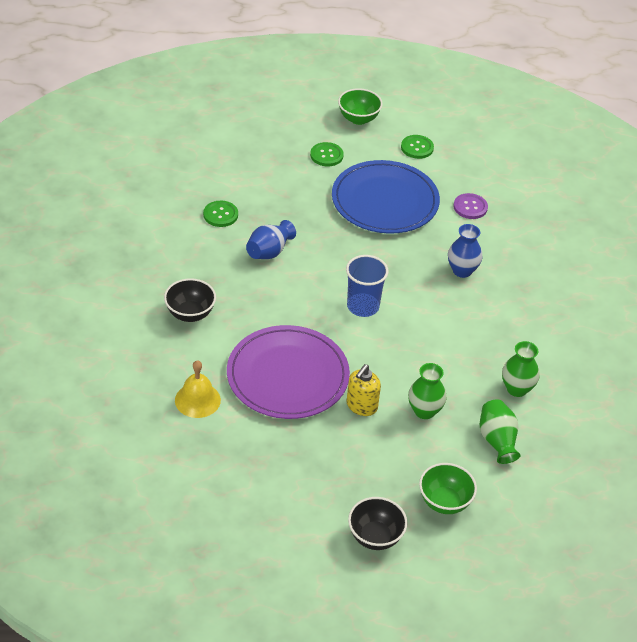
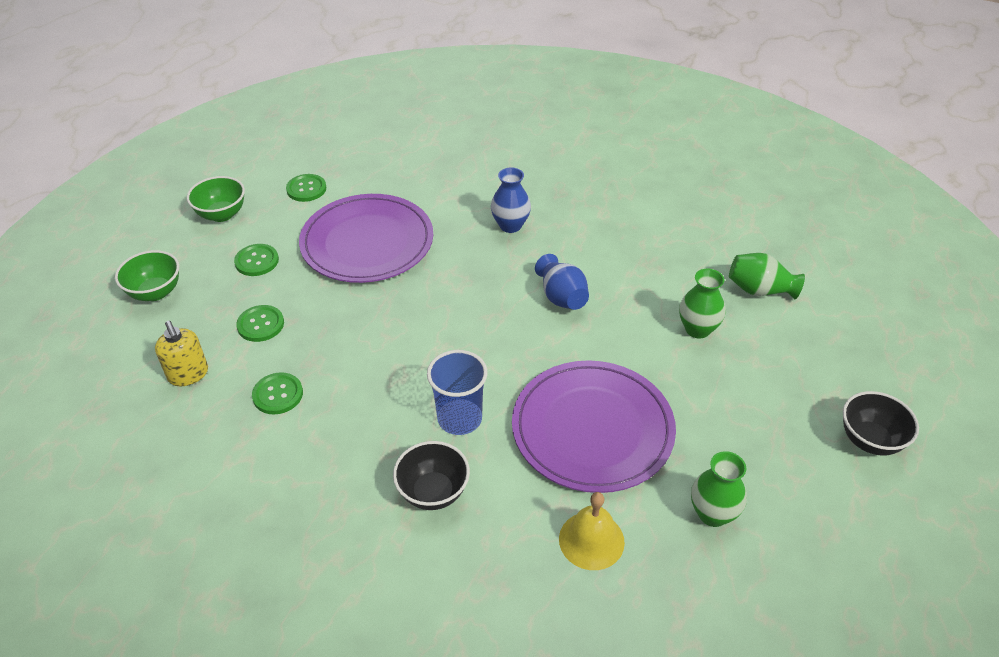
camera: 60 degrees left, 0 degrees up
blue vase [246,220,296,259] -> blue vase moved to [535,254,589,310]
blue plate [332,160,440,234] -> purple plate [299,194,433,283]
blue cup [346,255,388,317] -> blue cup moved to [427,350,488,435]
yellow soap dispenser [347,364,381,416] -> yellow soap dispenser moved to [155,321,208,386]
green bowl [419,463,477,514] -> green bowl moved to [115,250,179,301]
purple button [453,193,488,219] -> none
green vase [502,341,540,397] -> green vase moved to [691,451,747,527]
none -> green button [236,305,284,342]

